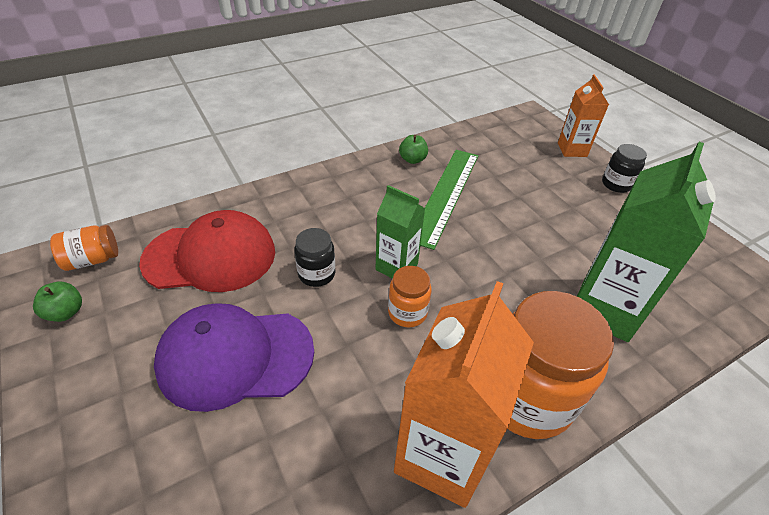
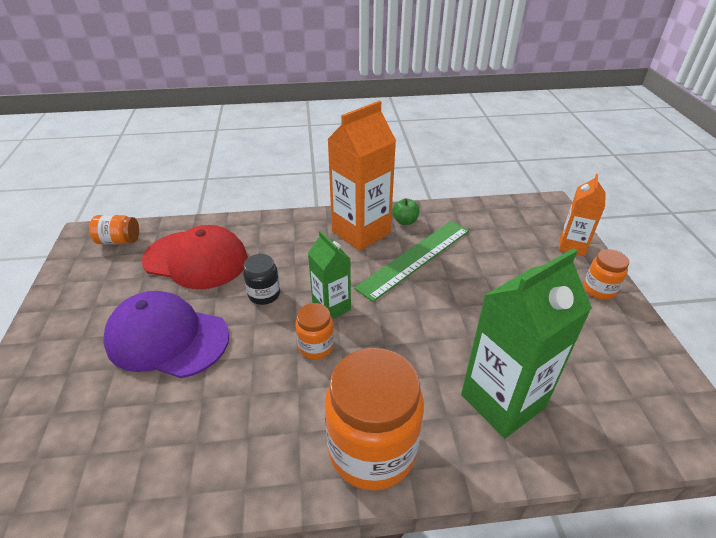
camera: 25 degrees right, 5 degrees down
green apple [33,282,82,322] -> none
orange carton [394,281,534,508] -> orange carton moved to [327,101,396,251]
black jar [602,144,647,193] -> orange jar [584,249,629,300]

